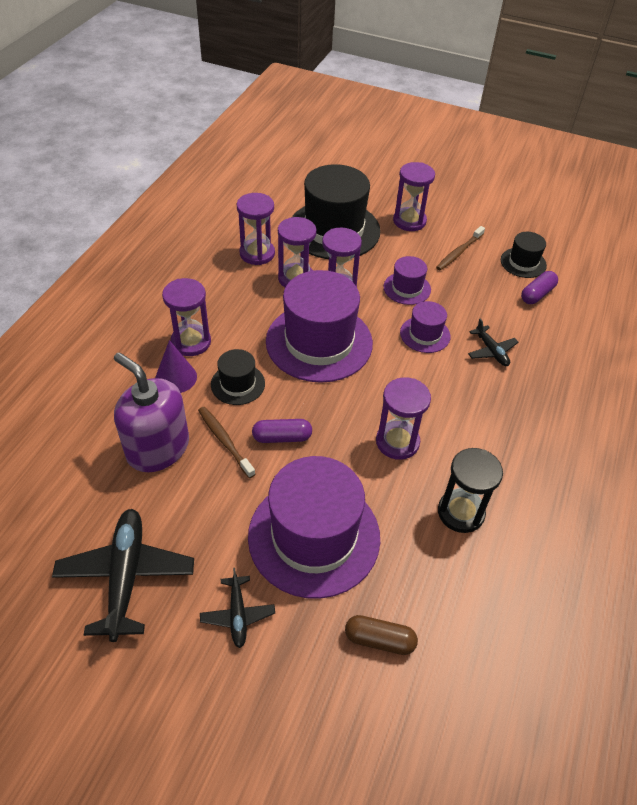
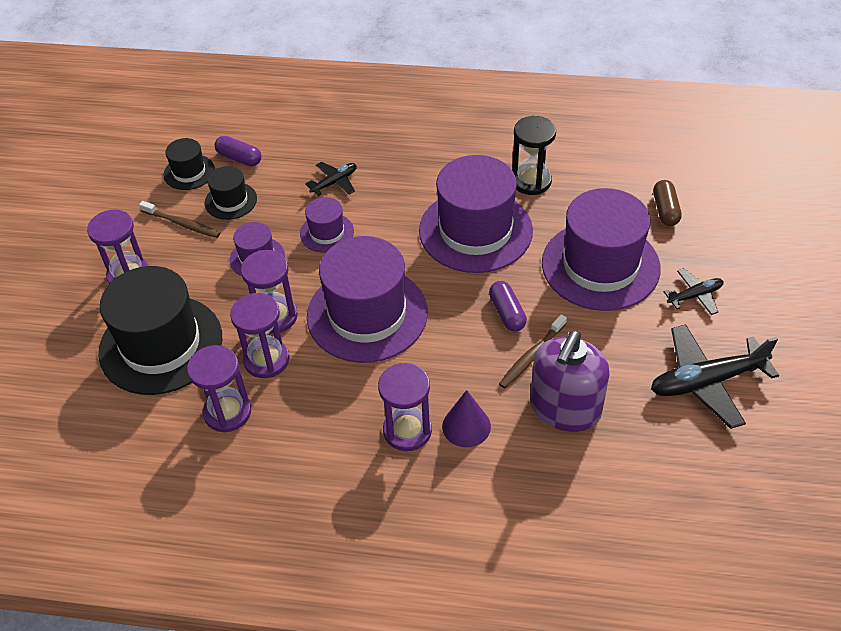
camera: 100 degrees left, 0 degrees up
black hat [211,349,265,405] -> black hat moved to [205,166,257,220]
purple hourglass [376,377,431,460] -> purple hat [419,155,533,273]

